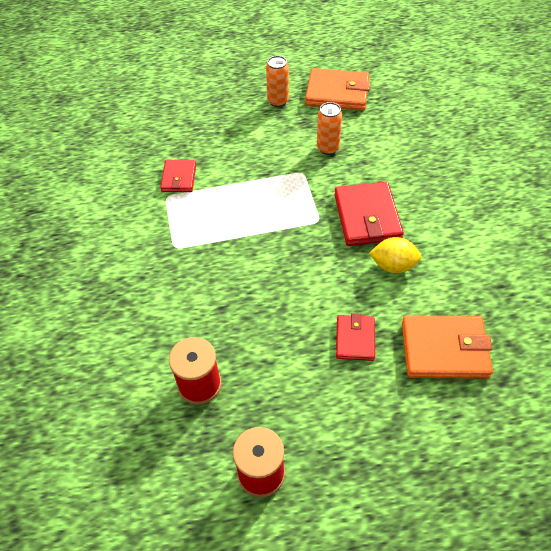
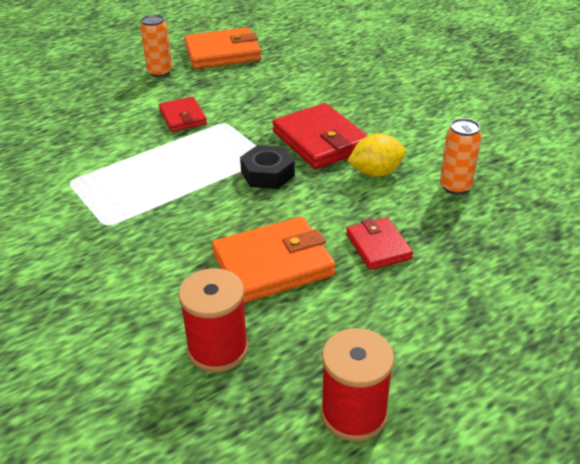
camera: 25 degrees left, 15 degrees down
red wallet [160,160,196,192] -> red wallet moved to [159,97,207,132]
orange can [317,102,342,155] -> orange can moved to [440,118,482,195]
orange wallet [402,316,493,379] -> orange wallet moved to [212,217,336,303]
none -> black nut [240,145,295,189]

